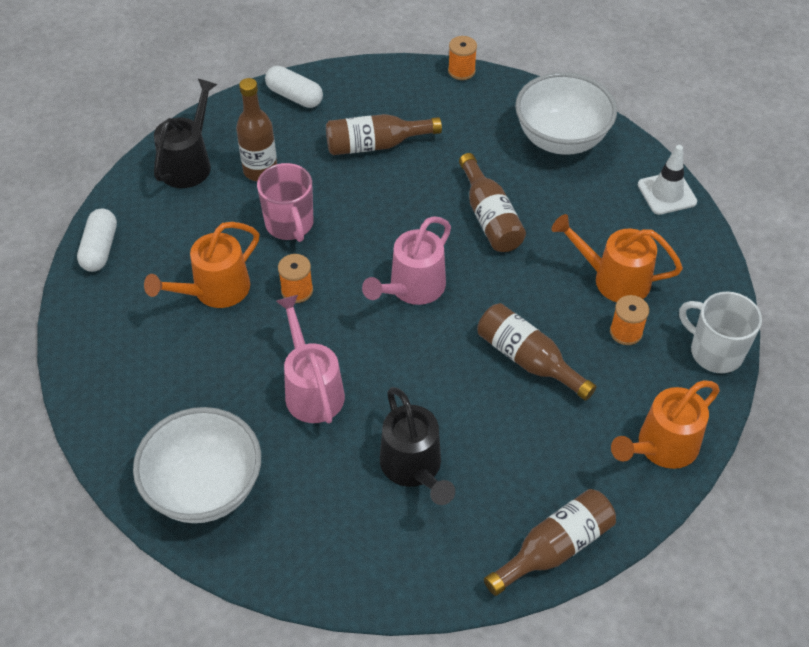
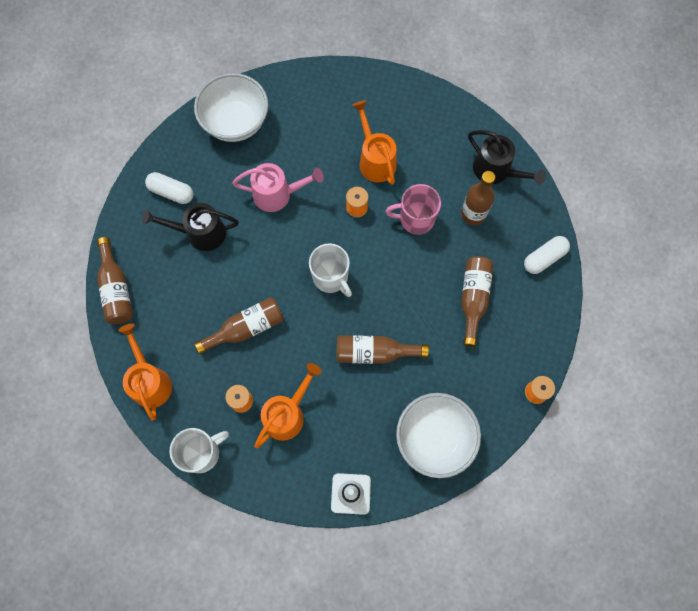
camera: 110 degrees right, 20 degrees up
white capsule [77,209,117,272] -> white capsule moved to [145,172,193,204]
pink watering can [362,216,451,305] -> white mug [309,243,352,297]

